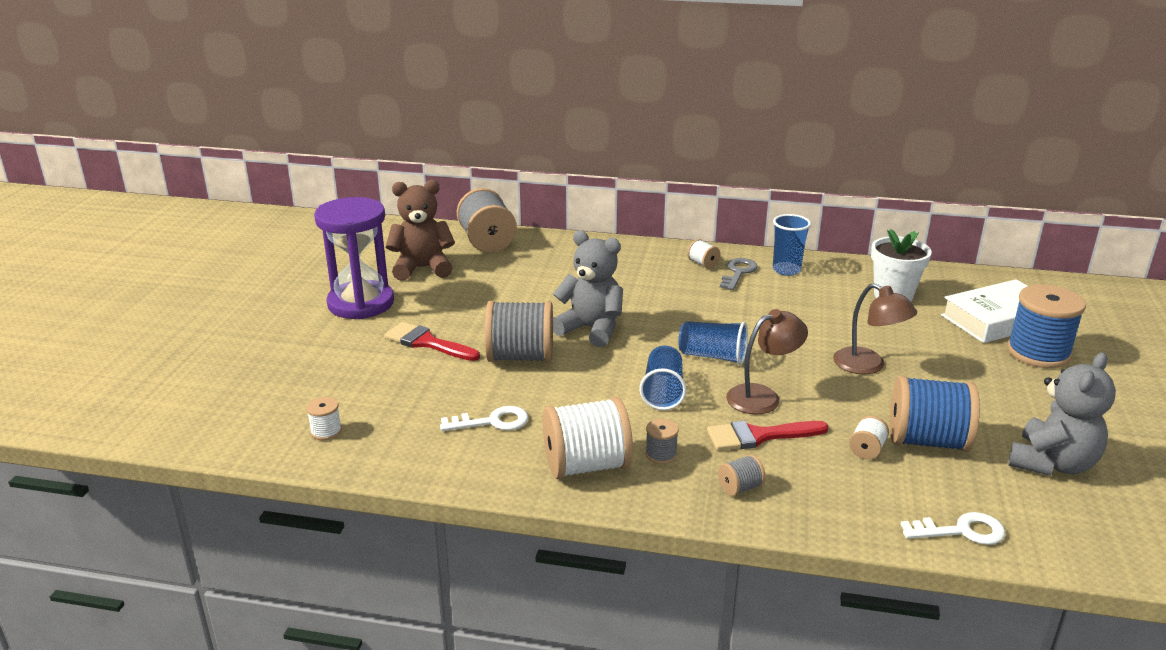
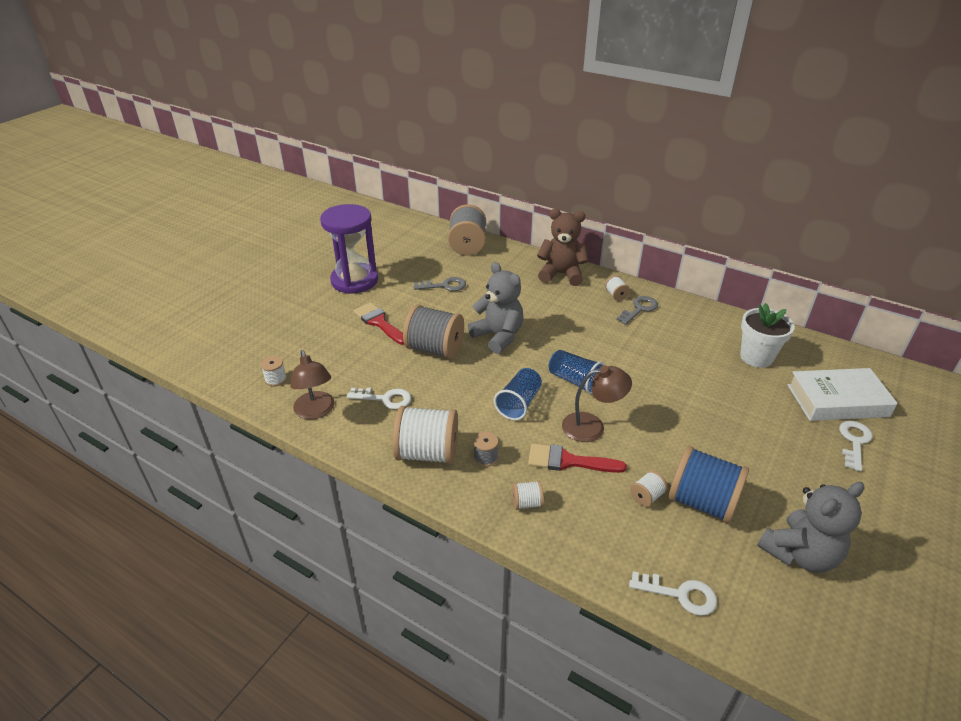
camera: 20 degrees right, 10 degrees up
brown teddy bear [386,180,455,281] -> brown teddy bear moved to [537,209,589,286]
grey spool [718,454,766,496] -> white spool [512,481,544,510]
blue cup [773,214,811,276] -> none
brown lamp [833,283,917,375] -> brown lamp moved to [290,350,335,419]
blue spool [1007,284,1086,368] -> white key [839,421,873,471]
none -> grey key [413,277,466,291]

